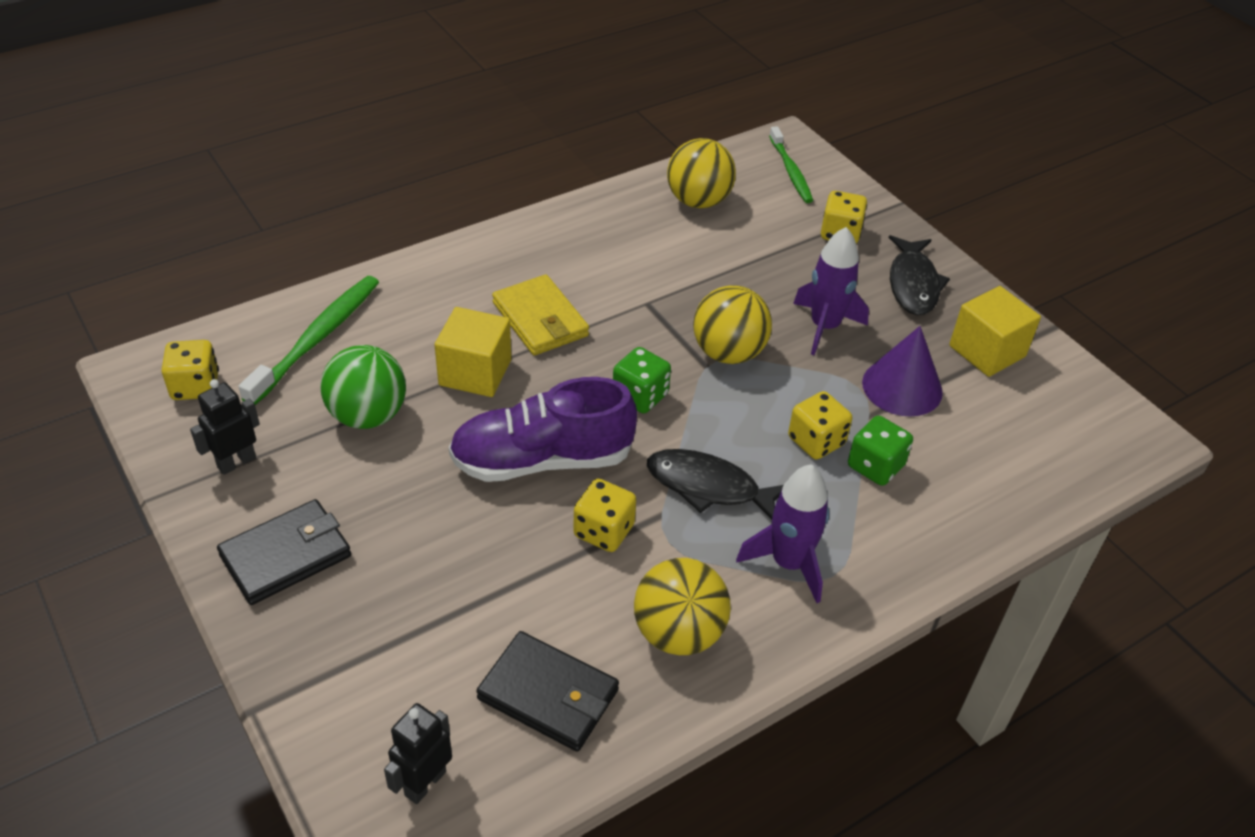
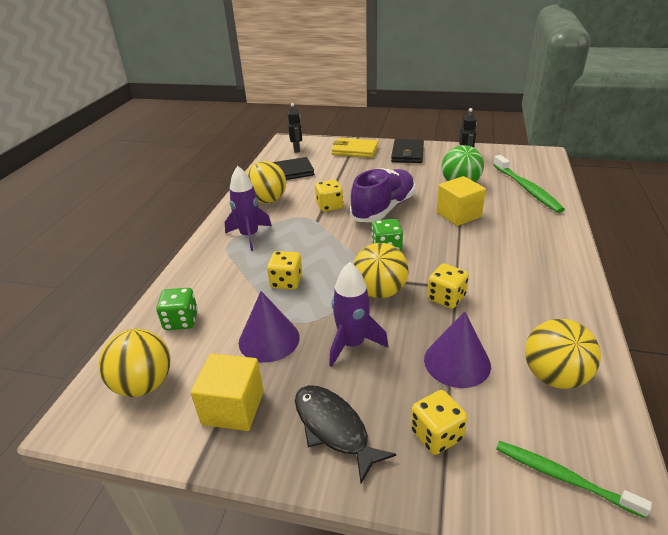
camera: 140 degrees right, 10 degrees down
yellow dice [161,340,219,400] -> yellow dice moved to [427,263,469,309]
yellow wallet [492,275,589,355] -> yellow wallet moved to [332,138,379,158]
black fish [647,449,784,520] -> none
green dice [848,416,913,486] -> green dice moved to [156,288,198,330]
none -> yellow ball [98,329,171,397]
none -> purple cone [424,311,491,388]

